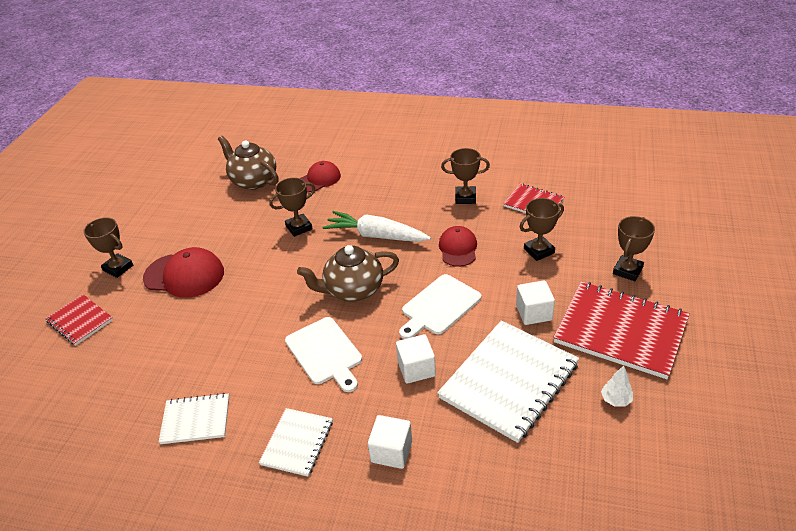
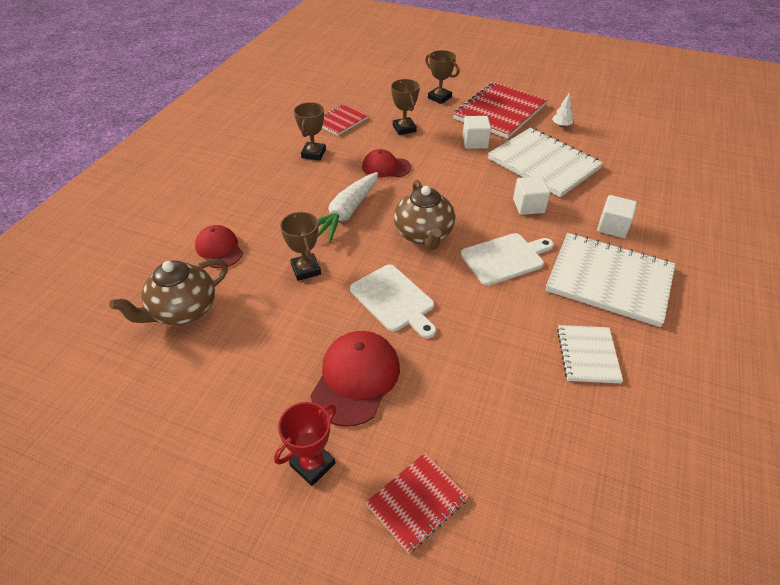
camera: 85 degrees left, 5 degrees up
brown trophy [83,217,133,278] -> red trophy [274,402,336,486]
white notebook [259,408,333,477] -> white notebook [546,233,675,327], size x1.86
white cutting board [399,274,481,339] -> white cutting board moved to [350,265,436,338]

